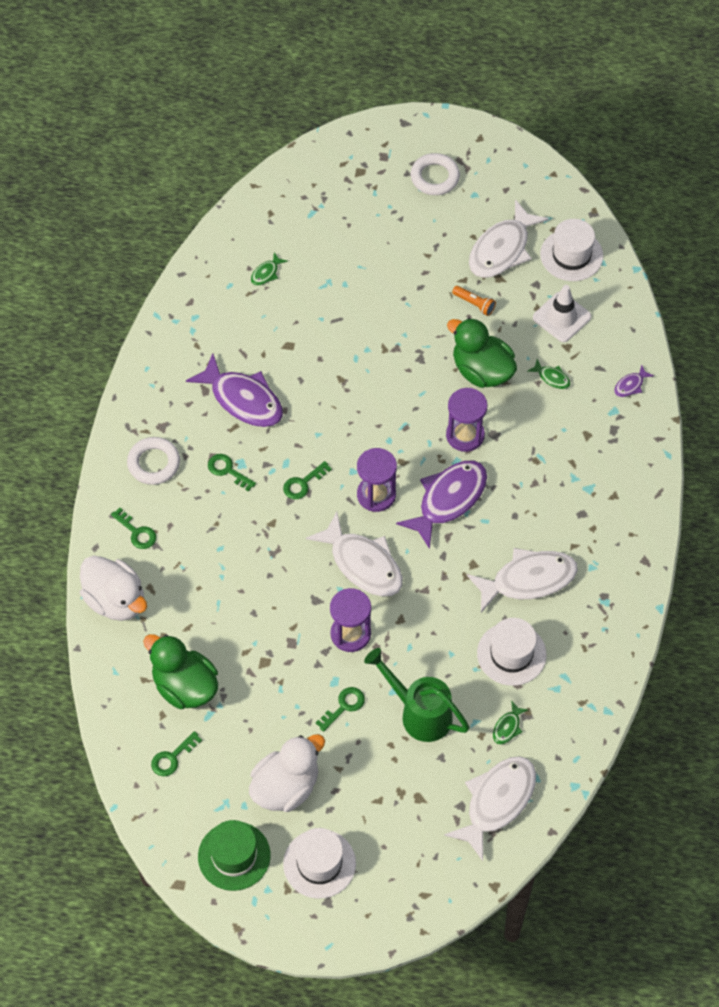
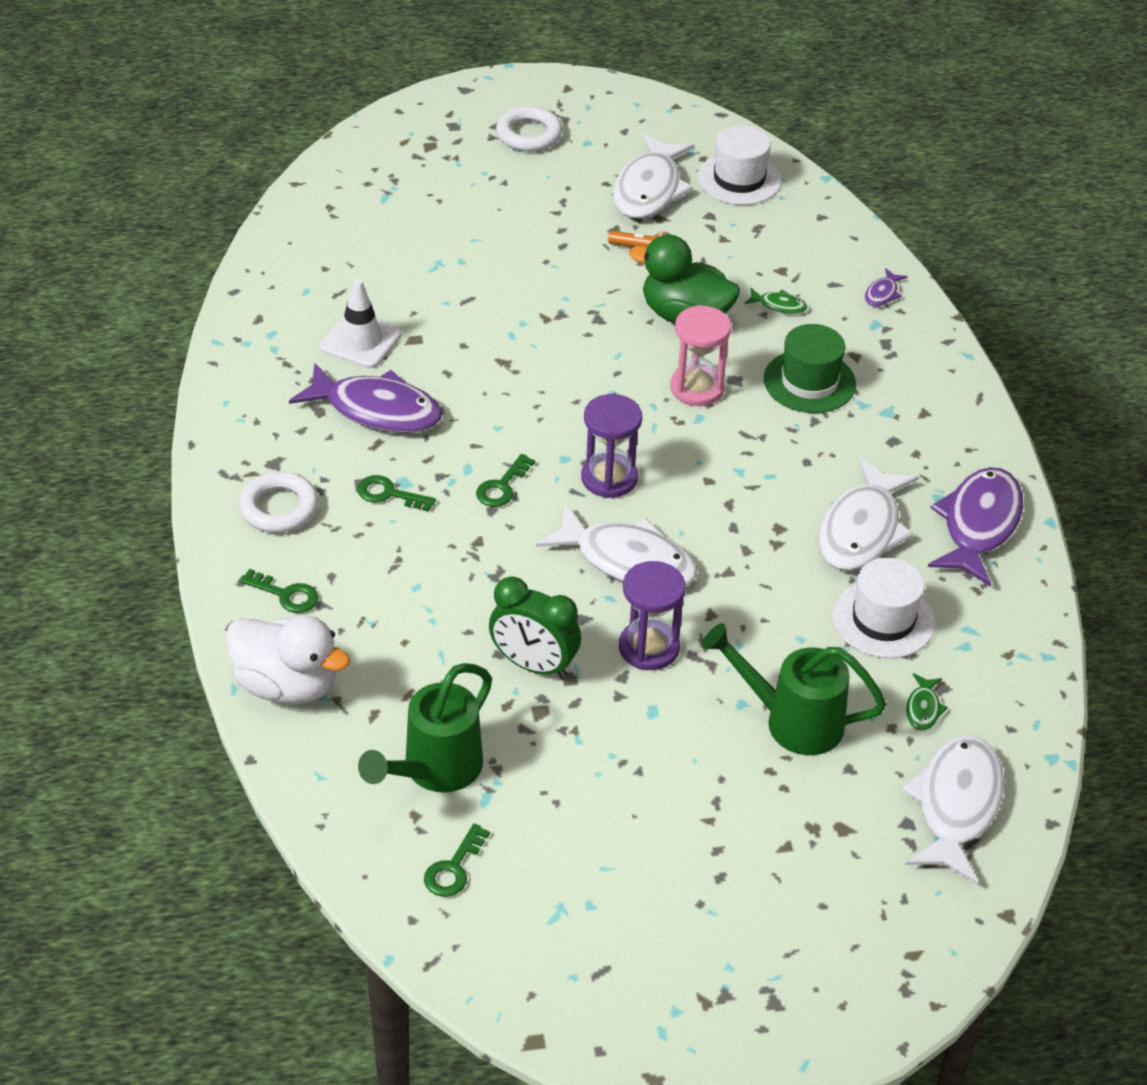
camera: 20 degrees left, 15 degrees down
green duck [143,634,218,709] -> green watering can [358,663,492,792]
green hat [198,820,271,891] -> green hat moved to [764,324,856,413]
white duck [249,734,325,812] -> none
green fish [251,252,288,286] -> none
white hat [283,828,356,899] -> none
green key [316,687,365,732] -> none
purple fish [396,461,487,549] -> purple fish moved to [928,467,1023,586]
purple hourglass [446,388,487,452] -> pink hourglass [670,305,731,406]
white fish [467,548,578,613] -> white fish turned 150 degrees clockwise [818,458,919,570]
white traffic cone [533,285,592,342] -> white traffic cone moved to [320,279,402,368]
none -> green clock [489,577,581,678]

